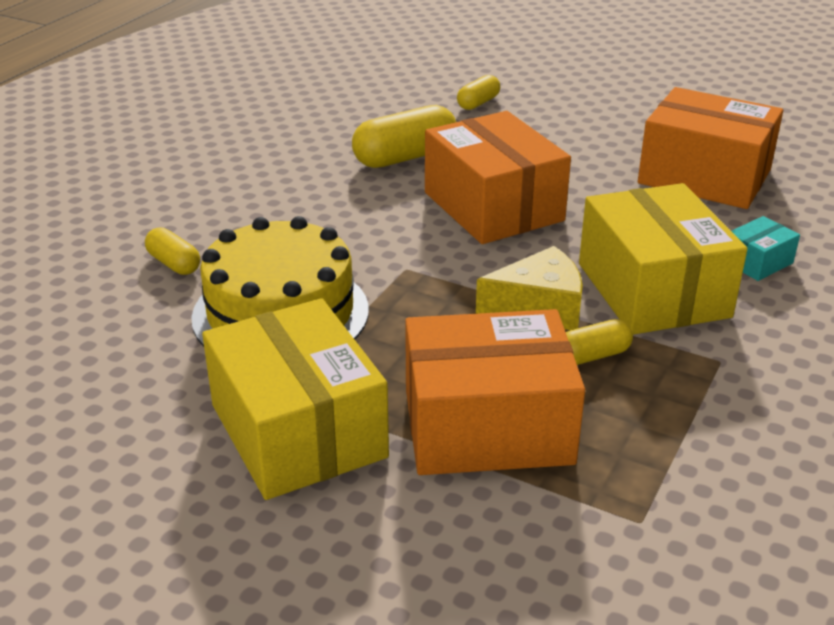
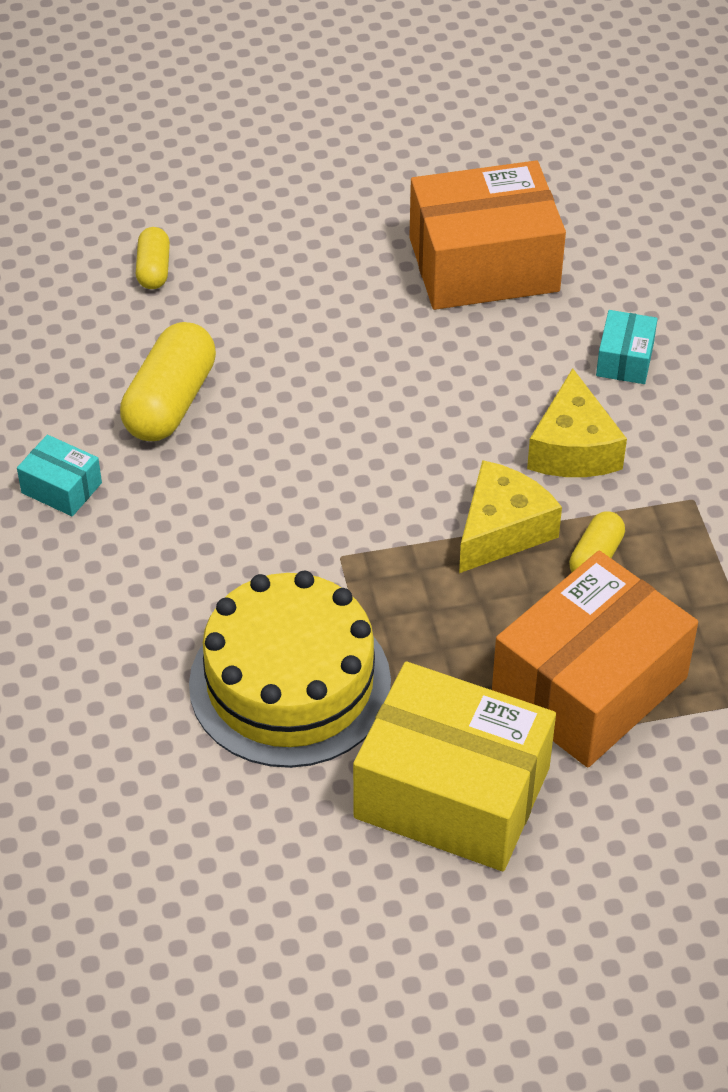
camera: 40 degrees left, 15 degrees up
yellow capsule [145,228,200,275] -> none
orange box [425,111,571,244] -> none
yellow box [579,183,747,335] -> yellow cheese [527,368,627,477]
none -> turquoise box [17,435,102,516]

